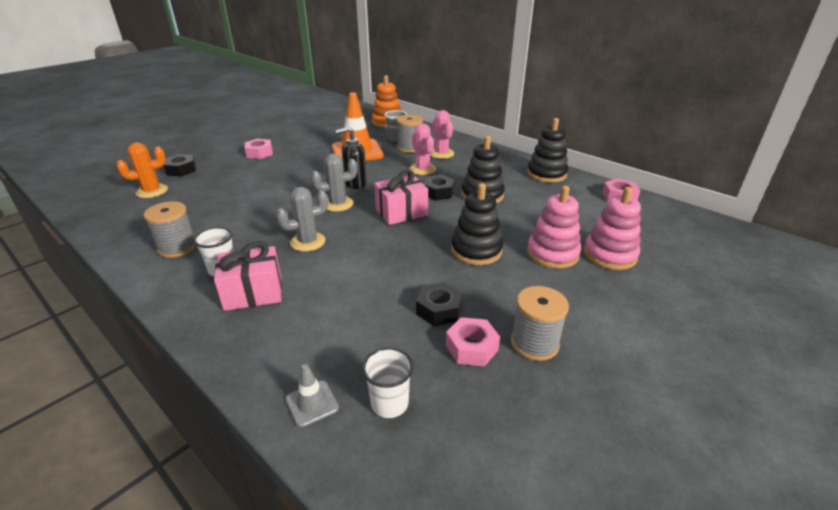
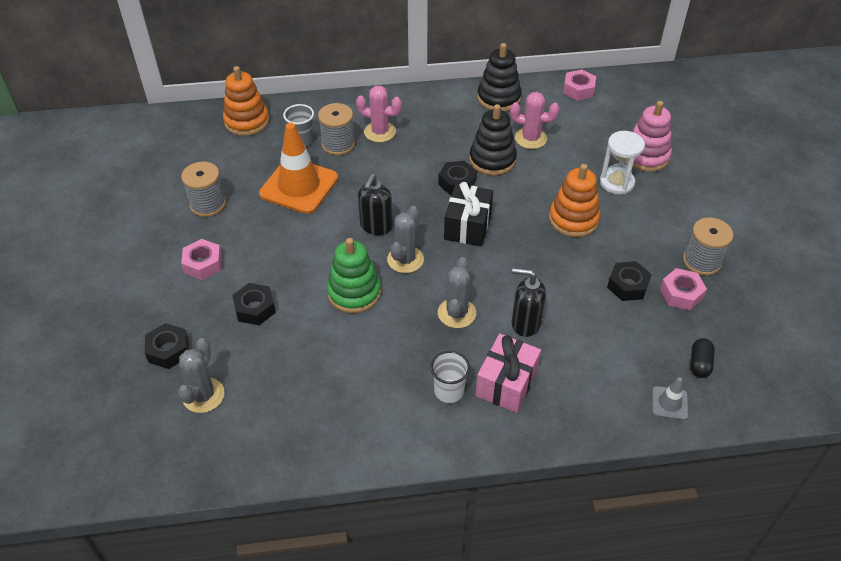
camera: 50 degrees left, 15 degrees up
orange cactus [116,143,168,198] -> grey cactus [178,338,224,413]
grey spool [144,201,197,258] -> grey spool moved to [181,162,226,217]
white cup [362,347,414,418] -> black capsule [690,338,715,378]
pink gift [374,169,428,225] -> black gift [444,182,493,247]
pink cactus [409,124,436,175] -> pink cactus moved to [510,92,560,149]
black stacking toy [451,183,503,265] -> orange stacking toy [549,164,600,237]
pink stacking toy [527,186,581,269] -> white hourglass [600,131,645,195]
none -> black nut [232,283,276,325]
none -> green stacking toy [327,238,381,313]
none -> black soap dispenser [512,268,546,337]

